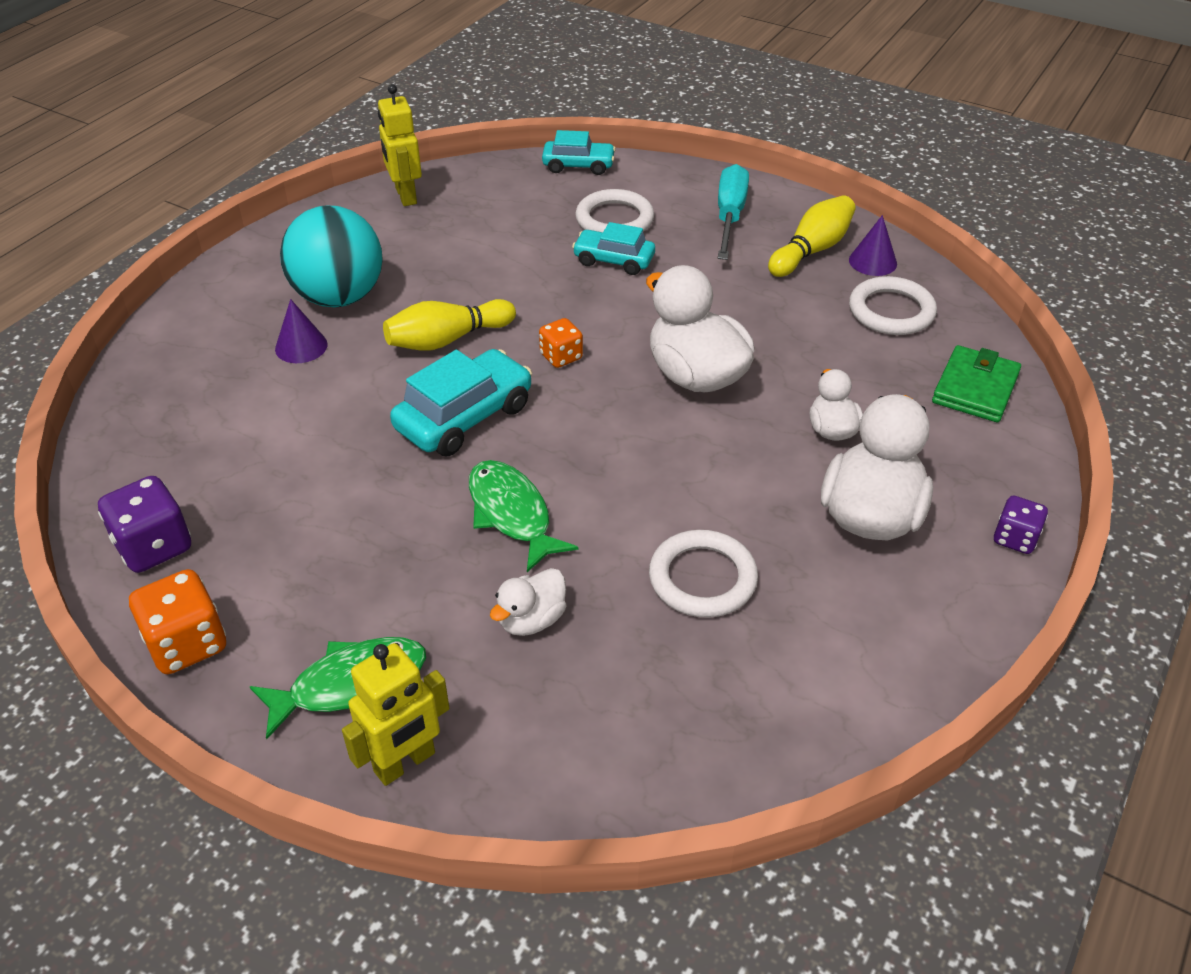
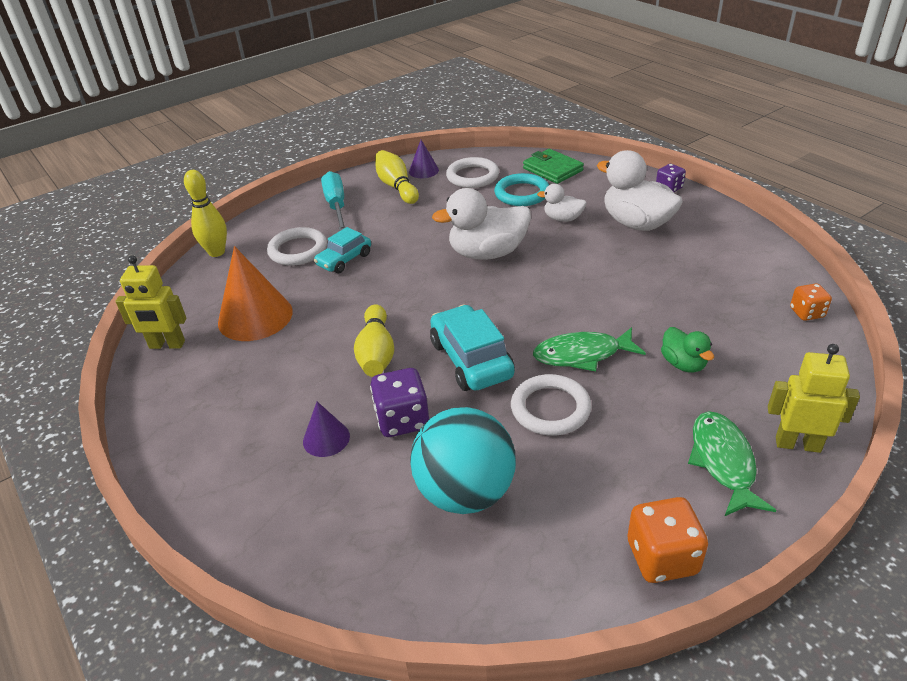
camera: 65 degrees left, 5 degrees down
purple dice [98,476,191,573] -> purple dice moved to [370,368,429,437]
turquoise ball [280,206,383,307] -> turquoise ball moved to [410,407,516,514]
yellow robot [342,643,449,786] -> yellow robot turned 60 degrees counterclockwise [768,344,860,453]
white duck [490,568,566,636] -> green duck [661,327,714,373]
orange dice [539,318,583,368] -> orange dice moved to [790,283,832,321]
turquoise car [542,130,616,175] -> yellow bowling pin [184,170,227,257]
white ring [649,530,758,618] -> white ring moved to [511,374,592,436]
turquoise screwdriver [718,164,749,260] -> turquoise screwdriver turned 45 degrees clockwise [321,171,346,231]
none -> orange cone [218,246,293,341]
none -> turquoise ring [494,173,549,206]

